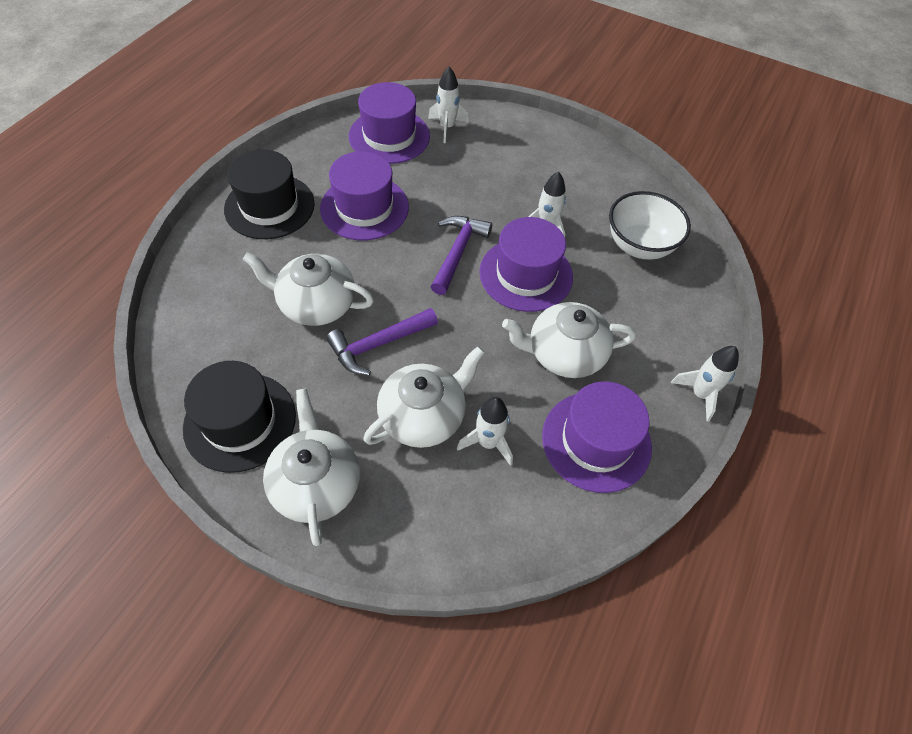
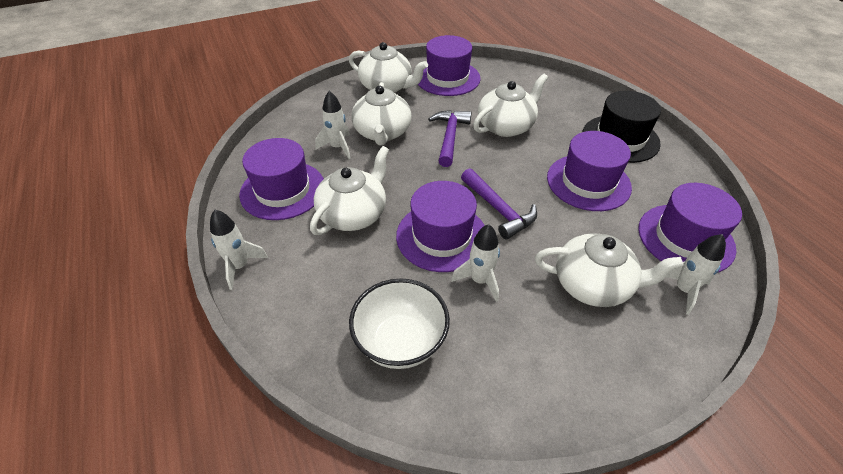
camera: 130 degrees right, 10 degrees down
black hat [183,361,296,473] -> purple hat [418,35,481,96]
none -> white teapot [535,233,683,307]

